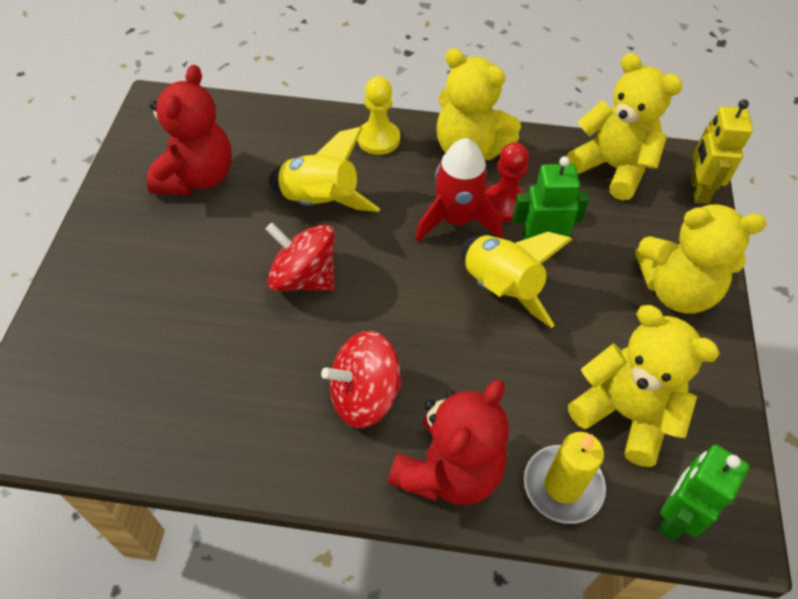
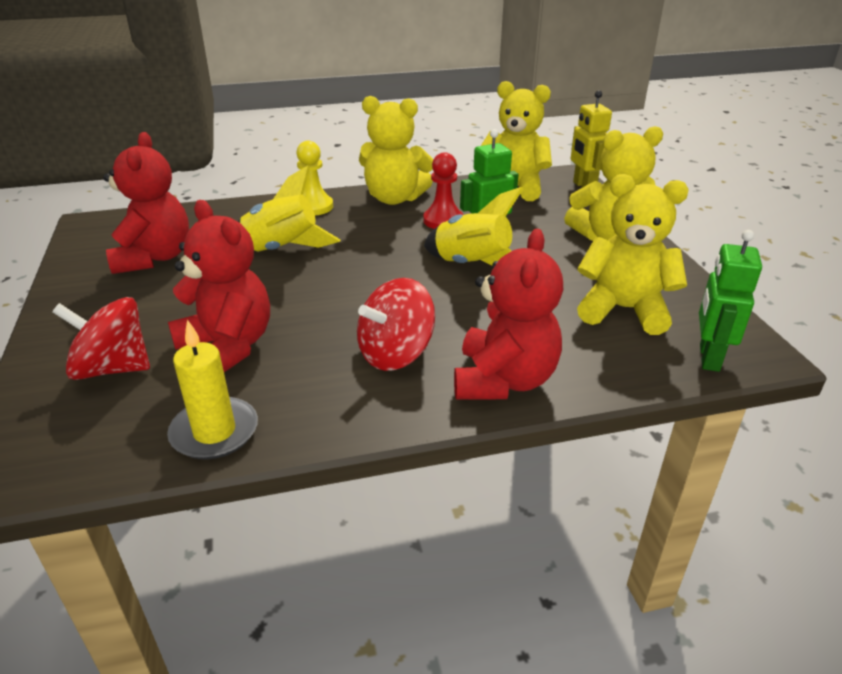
camera: 20 degrees left, 20 degrees down
red spinning top [266,222,335,291] -> red spinning top moved to [52,297,150,380]
red rocket [415,138,502,242] -> none
yellow candle [524,432,606,524] -> yellow candle moved to [167,320,258,460]
none -> red teddy bear [168,200,270,372]

